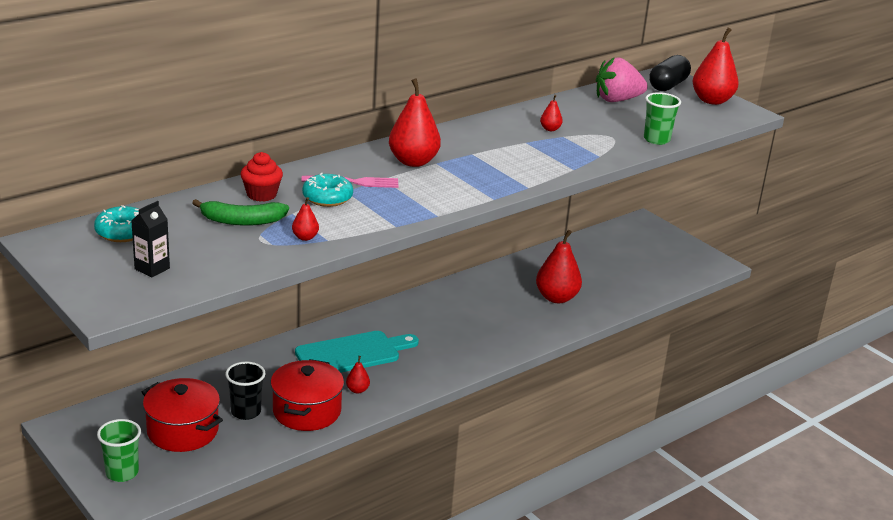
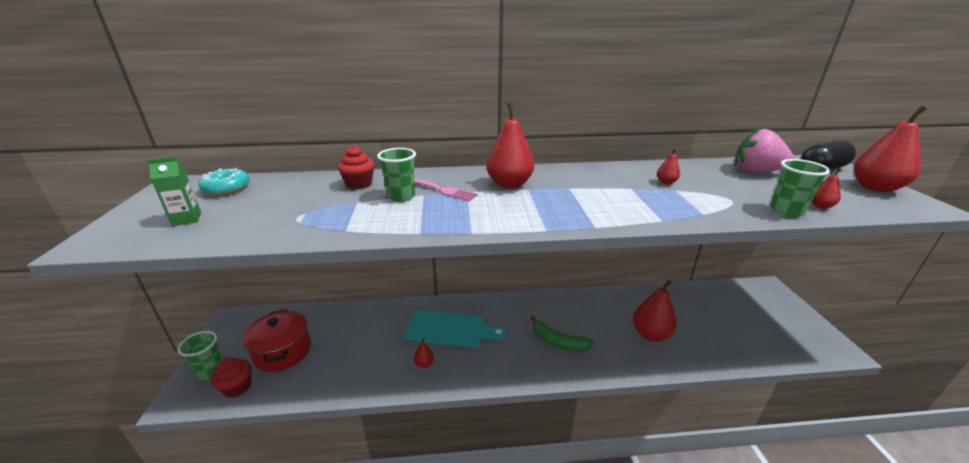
camera: 35 degrees right, 0 degrees up
black carton [131,201,170,277] -> green carton [147,156,201,226]
green banana [192,199,289,226] -> green banana moved to [530,316,594,351]
black cup [225,362,266,420] -> none
red pot [271,359,344,431] -> none
red pear [292,197,319,241] -> red pear moved to [811,168,842,209]
turquoise donut [302,173,353,207] -> green cup [377,148,416,202]
none -> red cupcake [211,357,252,398]

